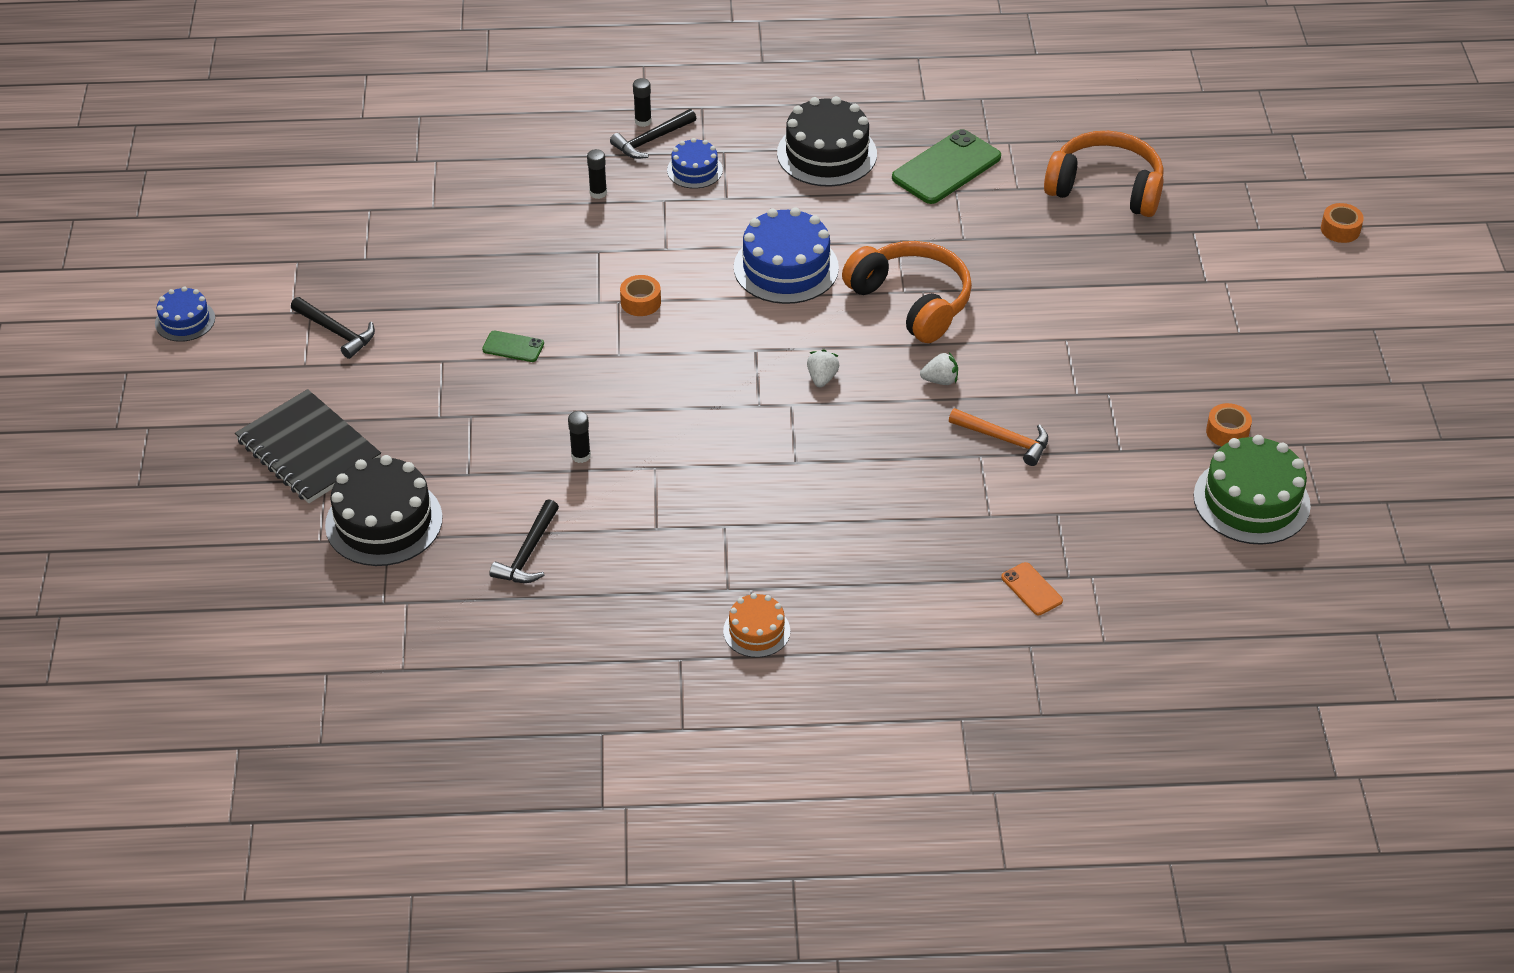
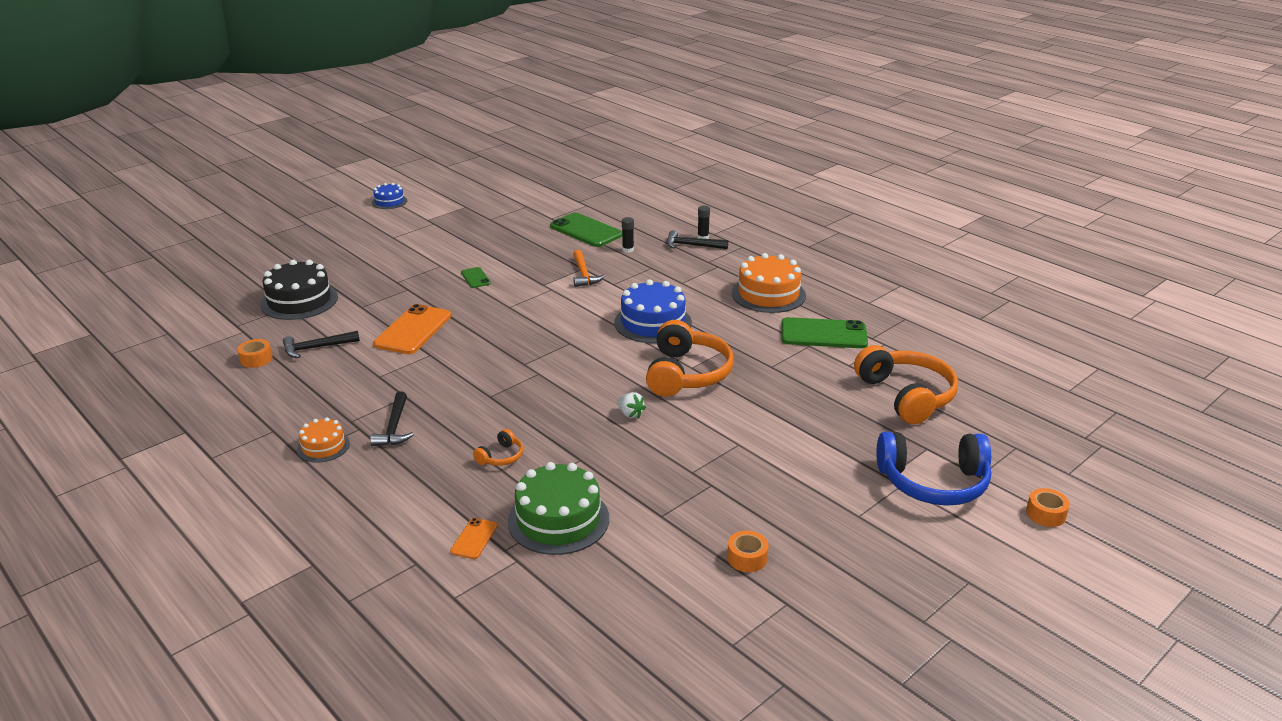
camera: 50 degrees right, 15 degrees down
black notebook [235,389,381,503] -> none
black hammer [291,297,375,359] -> black hammer moved to [370,391,414,446]
black glue stick [568,411,591,463] -> orange phone [373,304,451,354]
orange tape [620,275,661,316] -> orange tape moved to [237,339,273,368]
blue cake [667,138,723,189] -> none
black cake [777,96,877,187] -> orange cake [732,253,806,313]
white strawberry [807,349,839,387] -> none
orange hammer [949,408,1048,466] -> orange hammer moved to [573,250,605,287]
green cake [1194,435,1311,545] -> green cake moved to [508,462,609,555]
none -> orange headphones [473,429,523,466]
none -> green phone [550,213,622,247]
none -> blue headphones [877,432,991,506]

